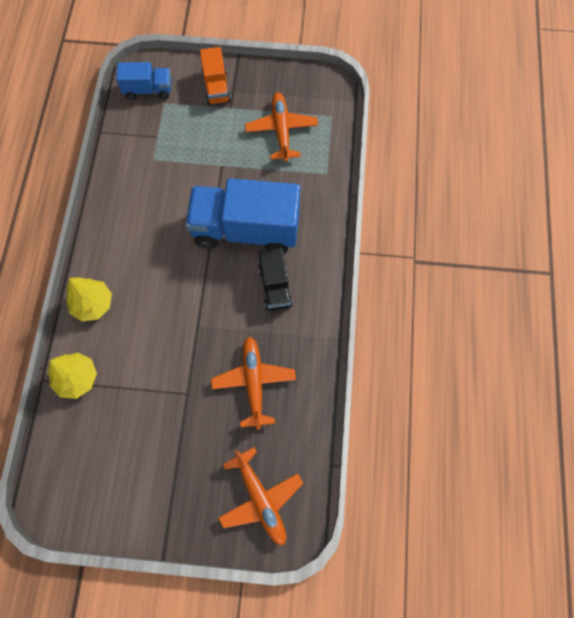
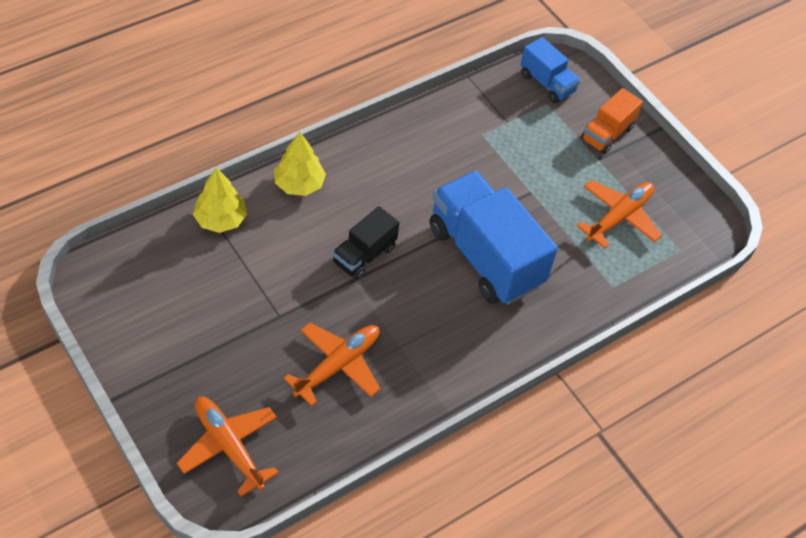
camera: 45 degrees right, 15 degrees down
orange plane [219,447,303,545] -> orange plane turned 120 degrees clockwise [177,397,279,497]
black truck [259,248,293,311] -> black truck moved to [332,206,399,280]

